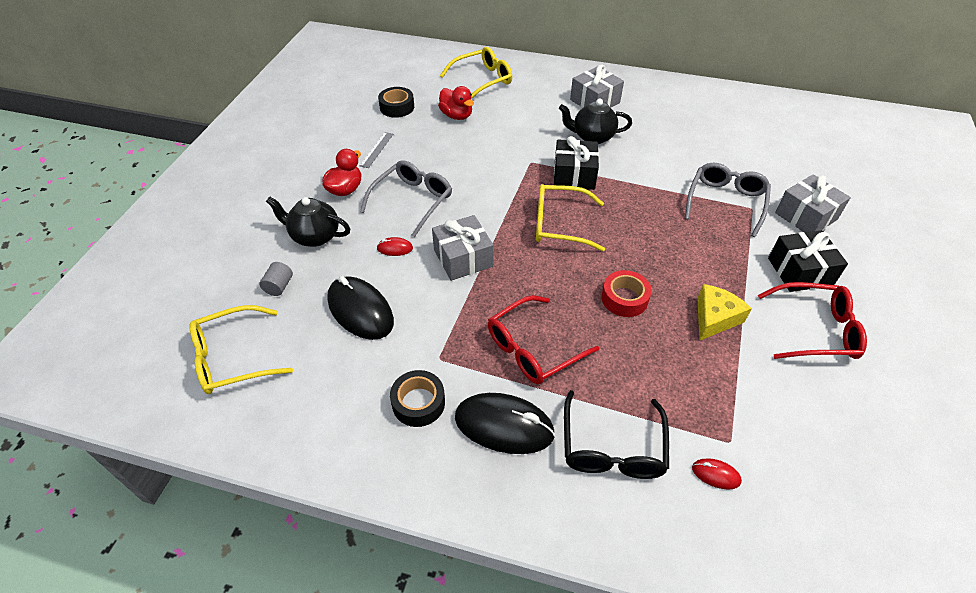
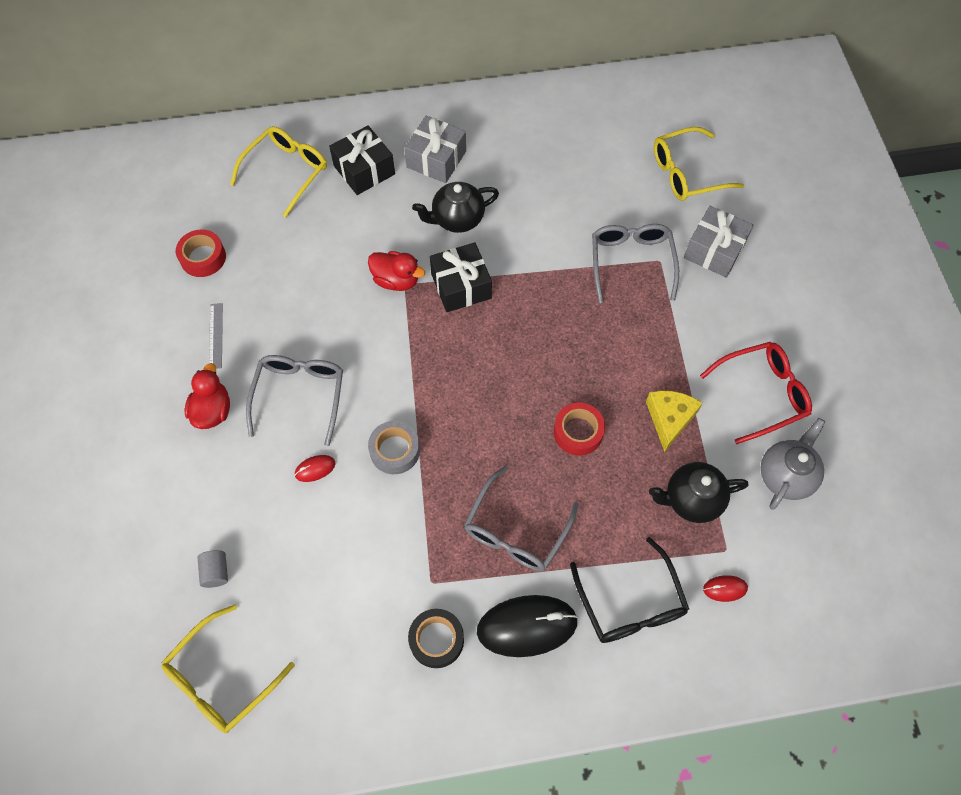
camera: 25 degrees left, 15 degrees up
black teapot [266,196,350,247] -> black teapot moved to [649,462,748,523]
black mouse [327,276,394,340] -> none
black tape [378,87,414,118] -> red tape [176,230,226,277]
grey gift [432,215,494,281] -> grey tape [368,421,420,474]
red duck [438,86,474,120] -> red duck moved to [368,251,425,291]
red glasses [488,295,599,384] -> grey glasses [464,465,579,571]
yellow glasses [536,184,605,252] -> yellow glasses moved to [654,127,744,201]
black gift [768,230,848,292] -> black gift moved to [329,125,395,195]
none -> grey teapot [761,418,825,510]

